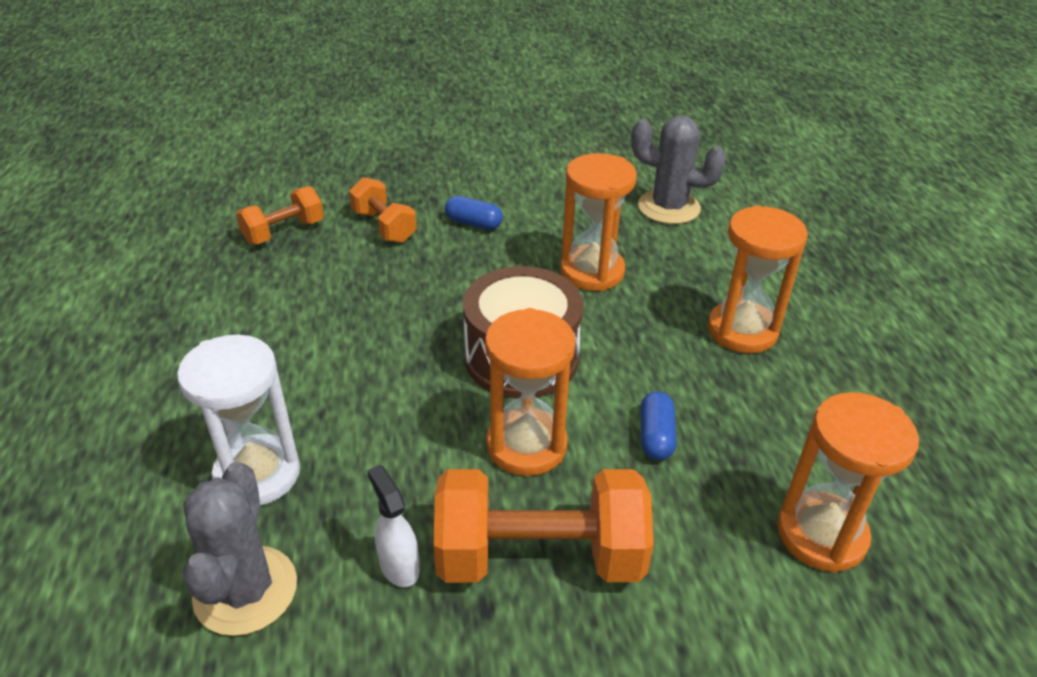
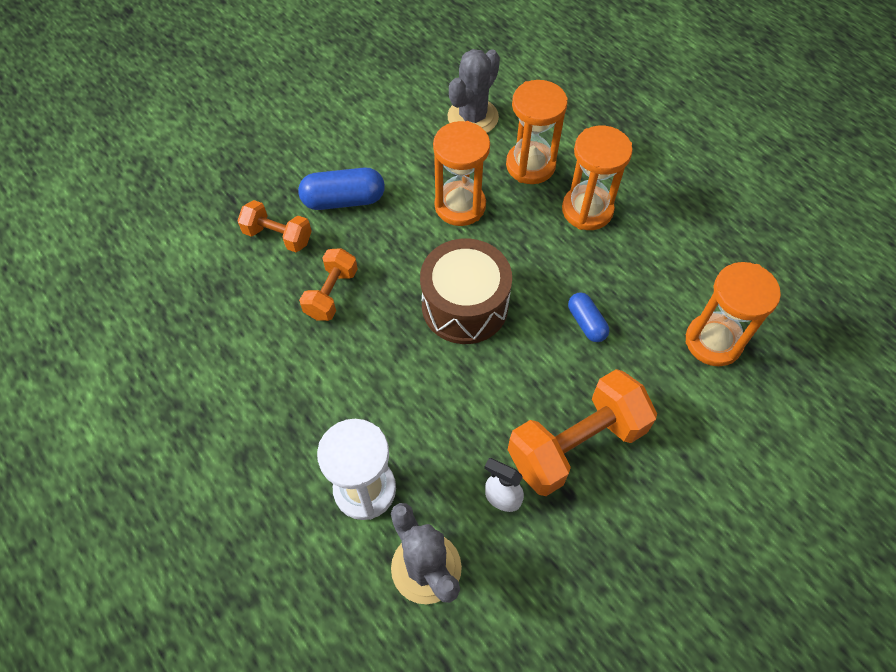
camera: 30 degrees left, 20 degrees up
orange dumbbell [236,186,324,245] -> orange dumbbell moved to [299,248,358,321]
blue capsule [445,196,503,230] -> blue capsule [298,168,385,210], size x1.64
orange hourglass [485,308,576,476] -> orange hourglass moved to [506,80,568,184]
grey cactus [631,116,726,224] -> grey cactus turned 45 degrees counterclockwise [448,49,500,133]

